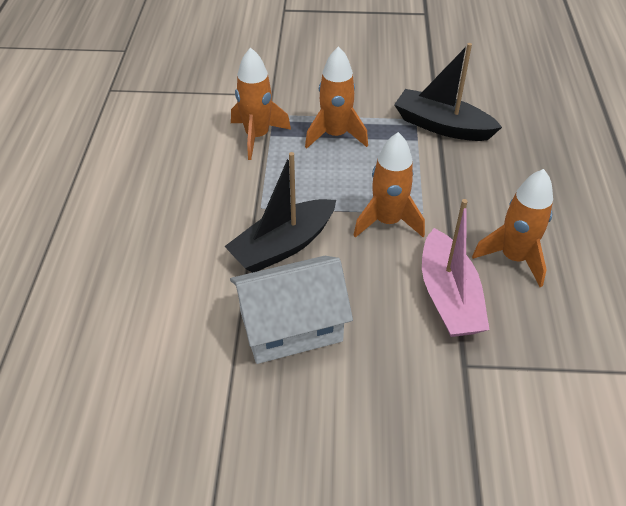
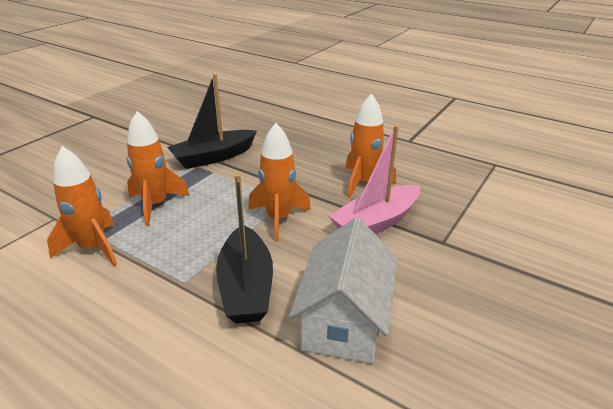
camera: 60 degrees left, 15 degrees down
pink boat [422,199,490,337] -> pink boat turned 120 degrees clockwise [329,125,420,234]

